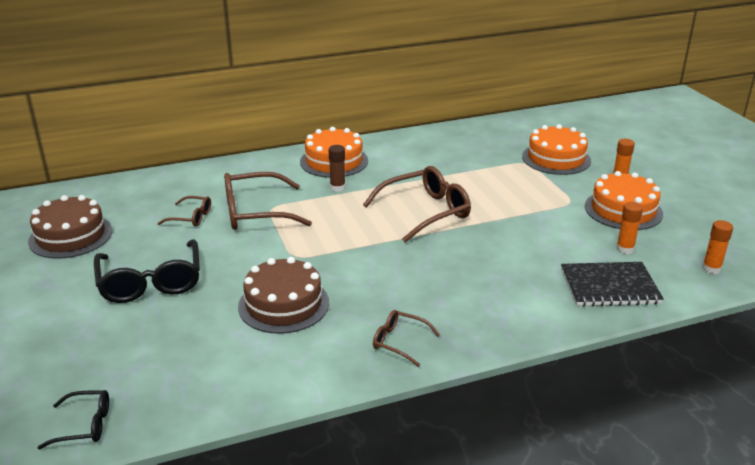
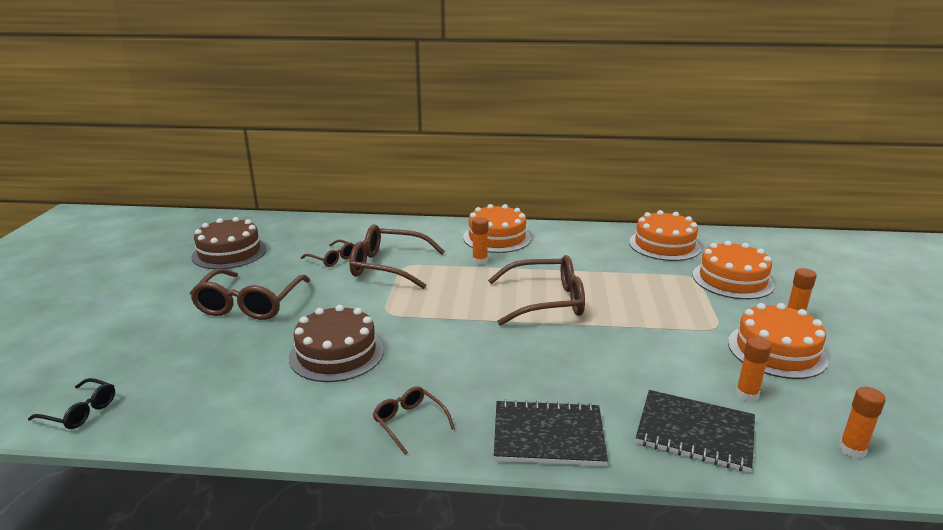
camera: 25 degrees right, 5 degrees down
black glasses [94,239,200,303] -> brown glasses [190,269,310,320]
brown glue stick [328,145,345,192] -> orange glue stick [472,217,488,265]
none -> black notebook [494,399,608,466]
none -> orange cake [629,210,701,261]

